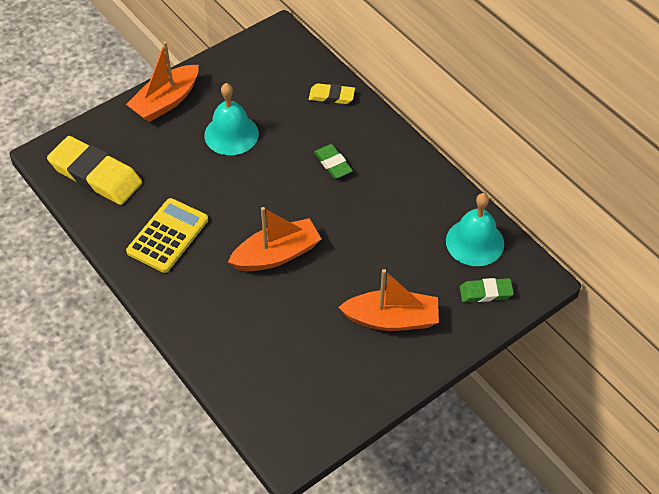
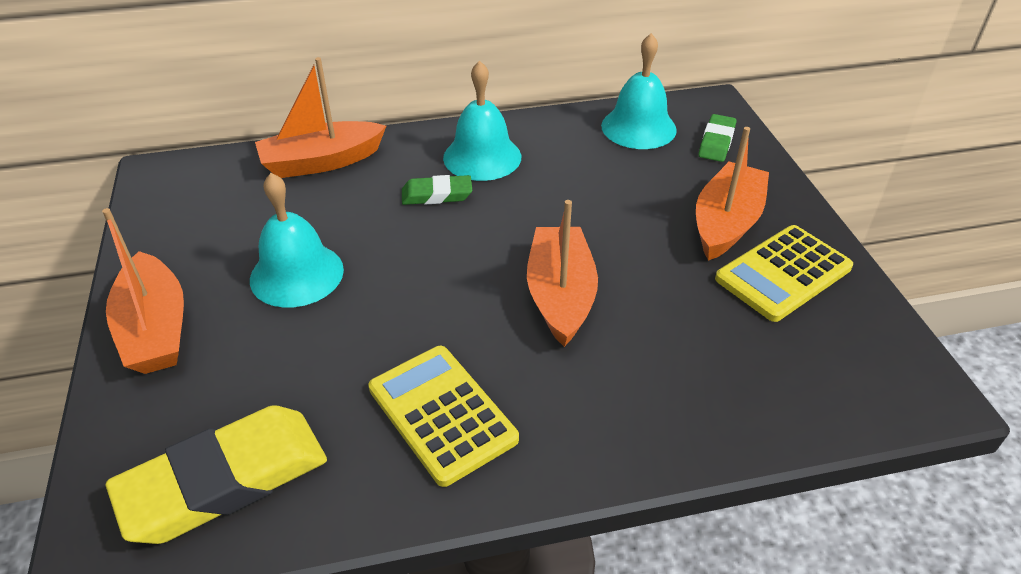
camera: 65 degrees left, 10 degrees down
yellow eraser [309,83,355,104] -> orange boat [255,57,386,178]
none -> turquoise bell [443,60,521,181]
none -> yellow calculator [715,225,853,322]

